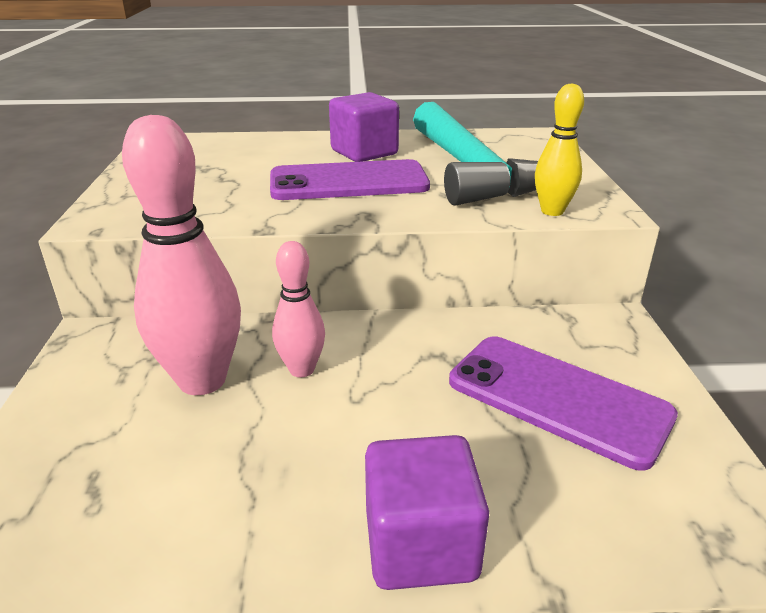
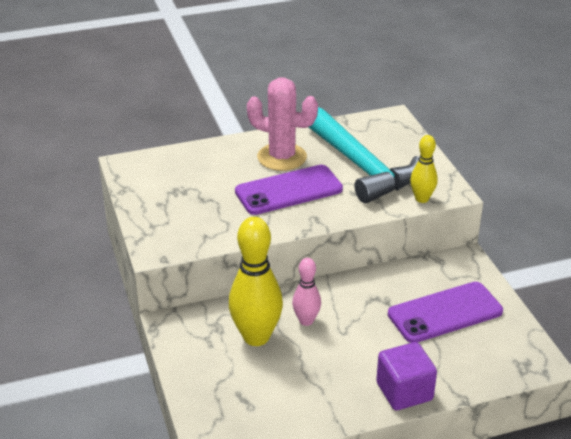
camera: 15 degrees left, 5 degrees up
pink bowling pin [122,115,241,395] -> yellow bowling pin [229,217,283,346]
purple cube [329,92,399,162] -> pink cactus [247,77,318,171]
purple phone [449,336,678,471] -> purple phone turned 45 degrees counterclockwise [388,282,503,343]

